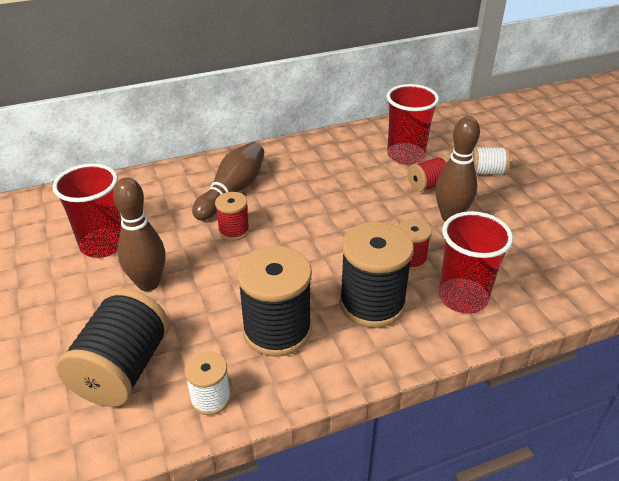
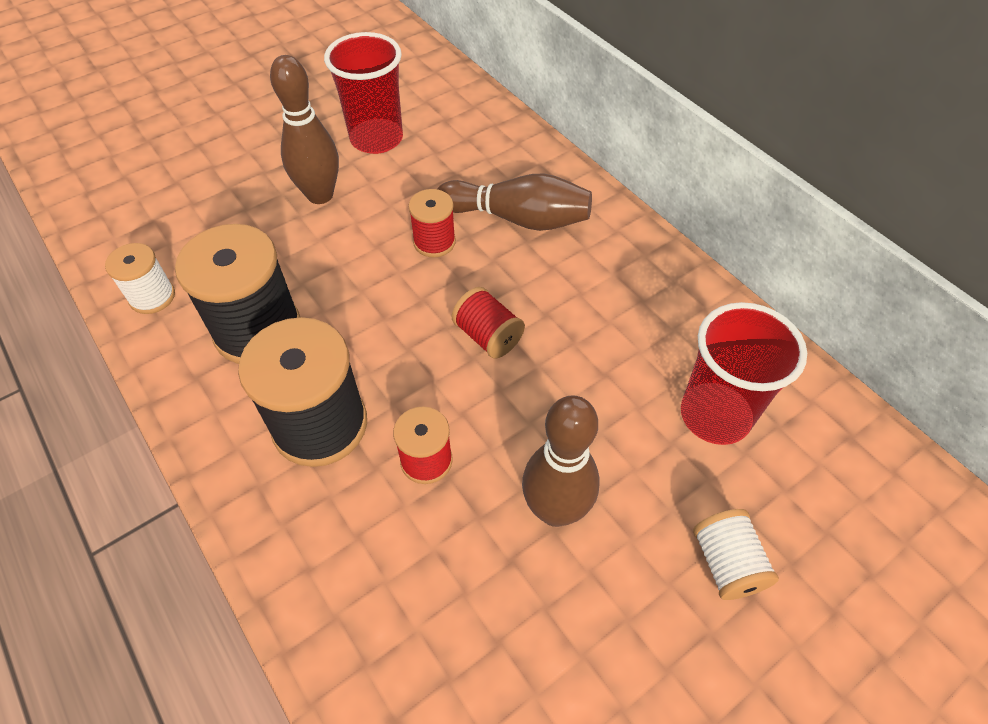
camera: 75 degrees right, 15 degrees up
black spool [56,288,169,407] -> none
red spool [408,156,448,192] -> red spool moved to [452,287,525,359]
red cup [439,211,513,314] -> none

